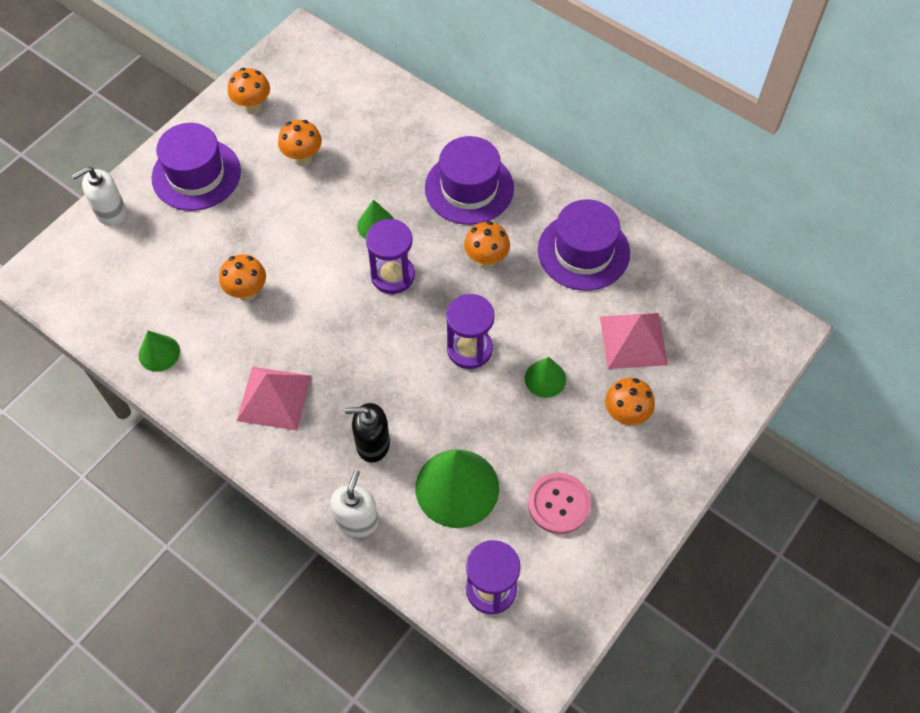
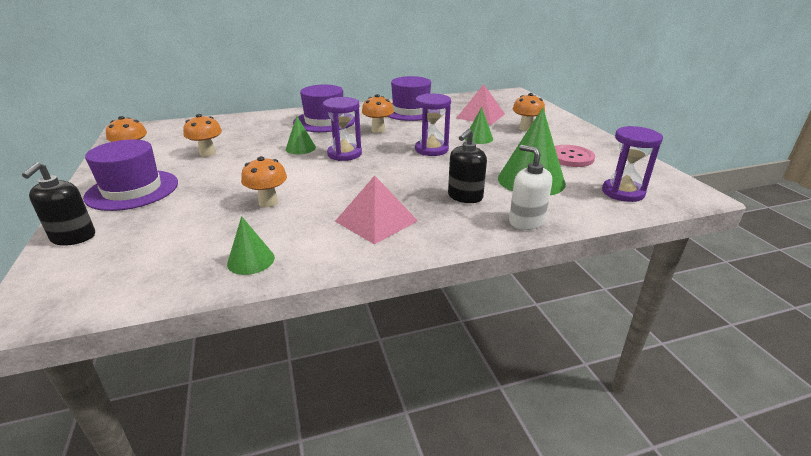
camera: 55 degrees left, 30 degrees down
white soap dispenser [71,166,126,226] -> black soap dispenser [22,162,95,246]

